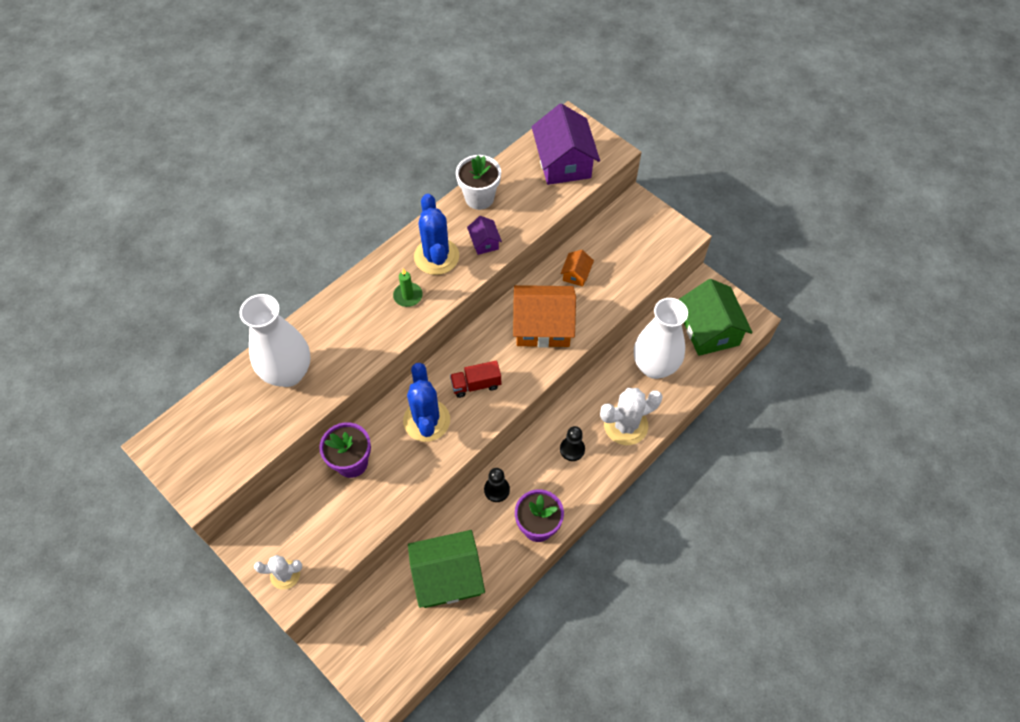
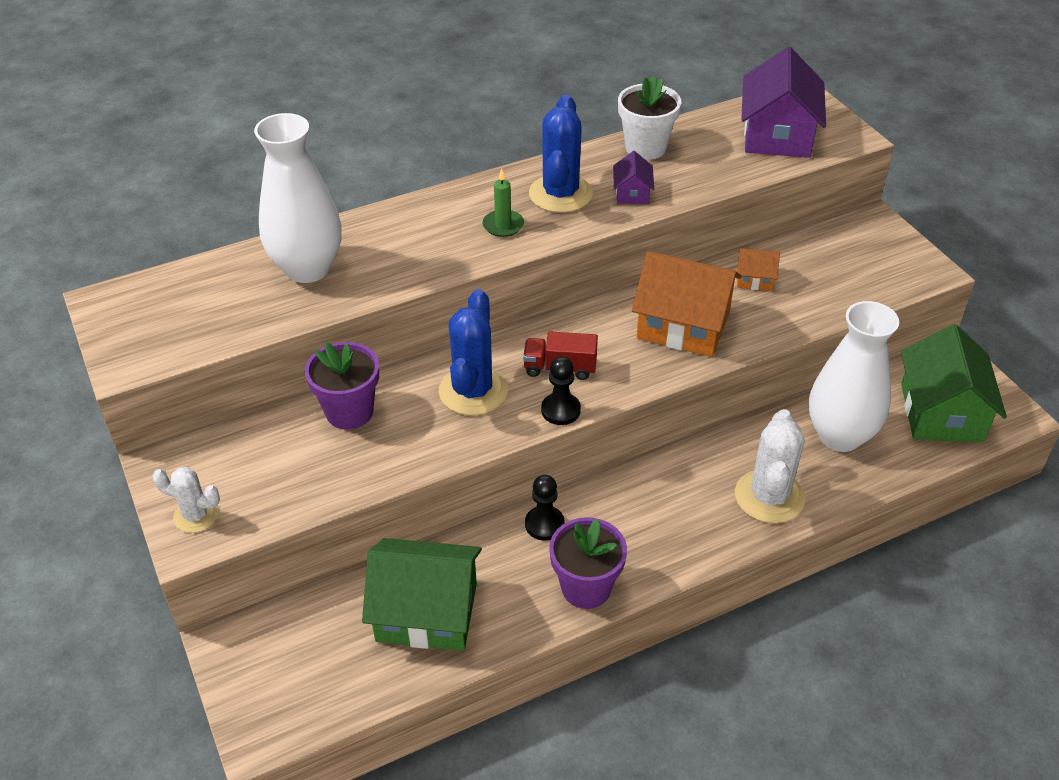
camera: 20 degrees right, 15 degrees down
orange house [560,250,594,287] -> orange house turned 60 degrees clockwise [737,248,780,291]
black pawn [560,426,585,461] -> black pawn moved to [541,356,581,425]
white cactus [600,388,663,445] -> white cactus turned 75 degrees counterclockwise [735,409,805,524]

